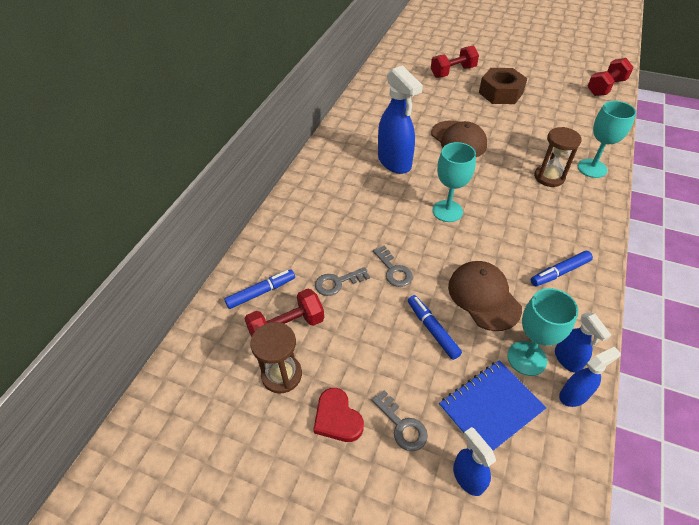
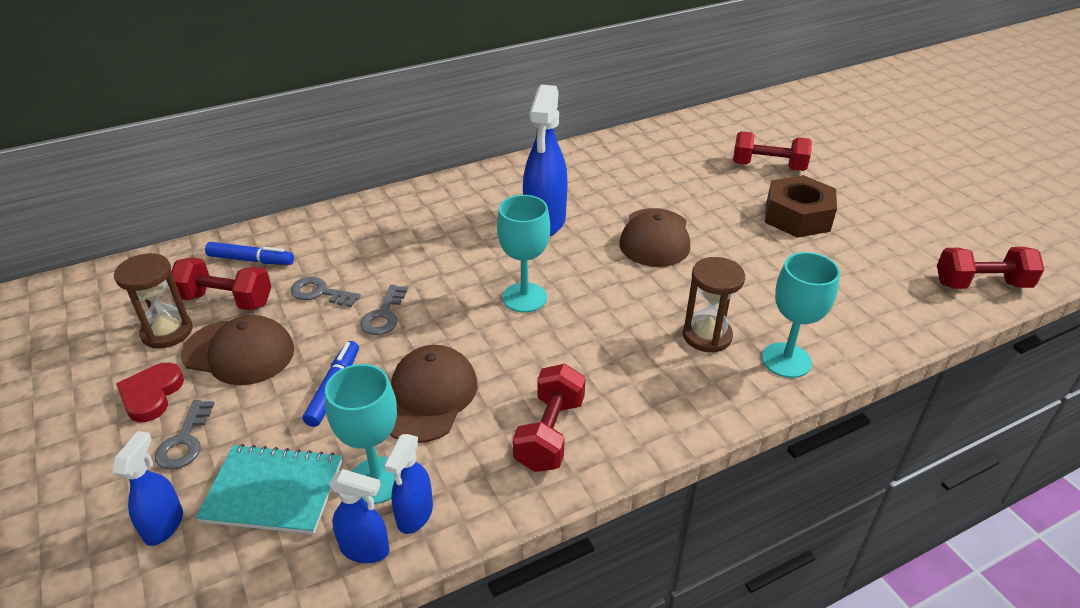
camera: 40 degrees right, 10 degrees down
blue notebook [439,360,546,451] -> turquoise notebook [195,444,342,534]
blue marker [531,251,593,286] -> red dumbbell [513,364,586,472]
none -> brown cap [181,315,294,385]

